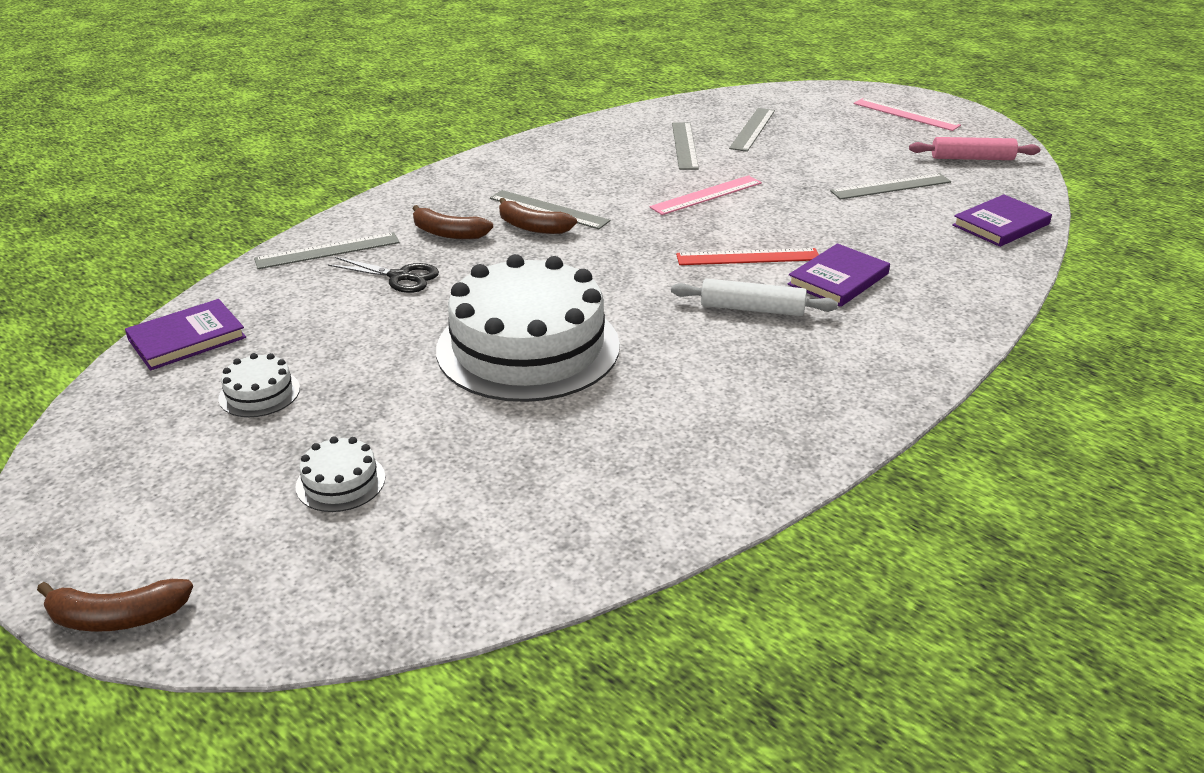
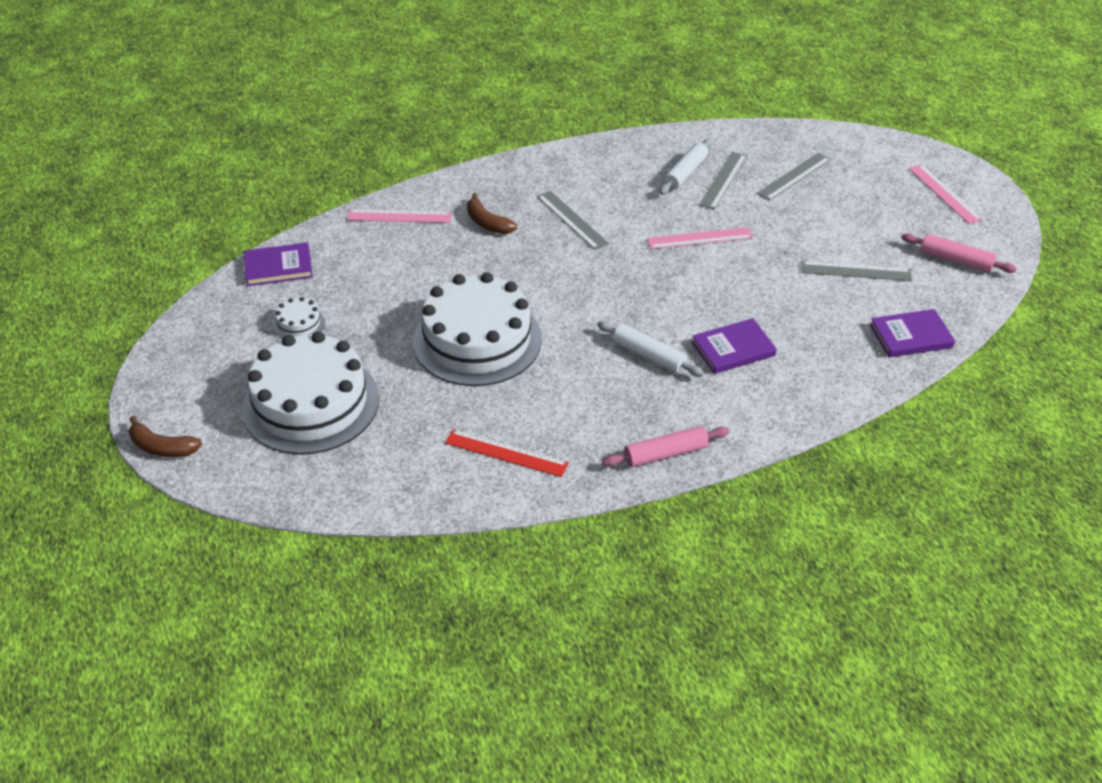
camera: 25 degrees right, 10 degrees up
grey ruler [254,232,400,269] -> pink ruler [347,209,452,223]
white cake [296,437,385,512] -> white cake [242,332,379,455], size x2.47
black scissors [328,257,439,293] -> none
brown banana [499,198,577,234] -> none
red ruler [676,248,819,265] -> red ruler moved to [445,429,569,477]
none -> pink rolling pin [603,426,729,467]
none -> white rolling pin [660,138,712,195]

